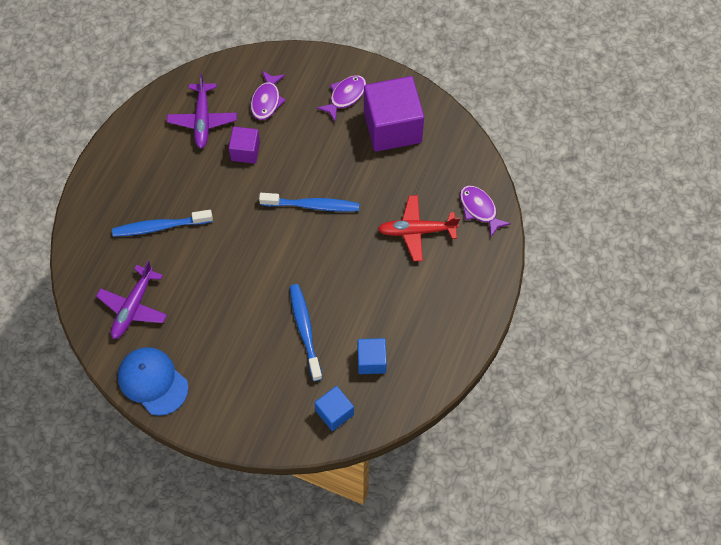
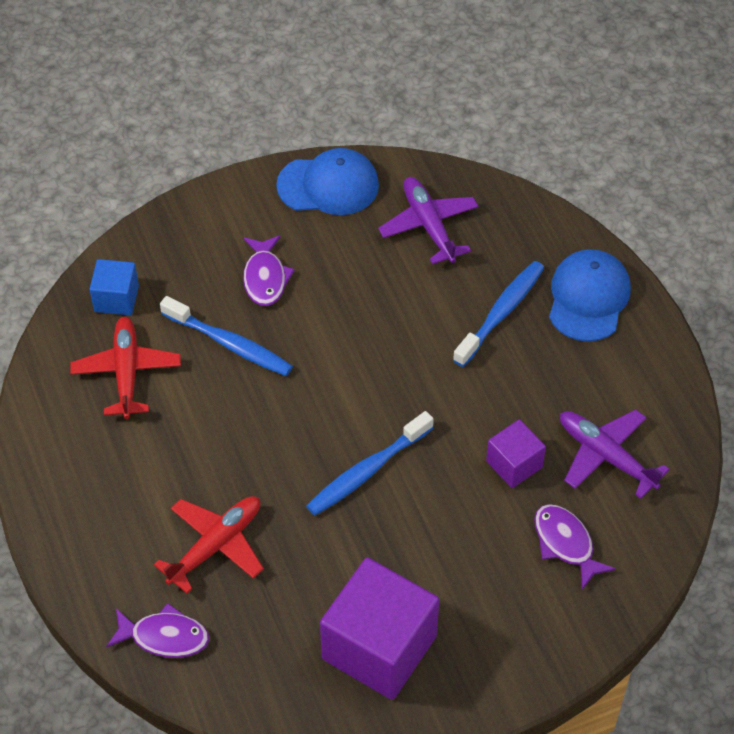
camera: 135 degrees right, 10 degrees down
purple fish [317,75,367,121] -> purple fish moved to [243,235,295,306]
blue cube [357,338,387,374] -> red plane [70,316,181,419]
none -> blue cap [549,249,631,342]

